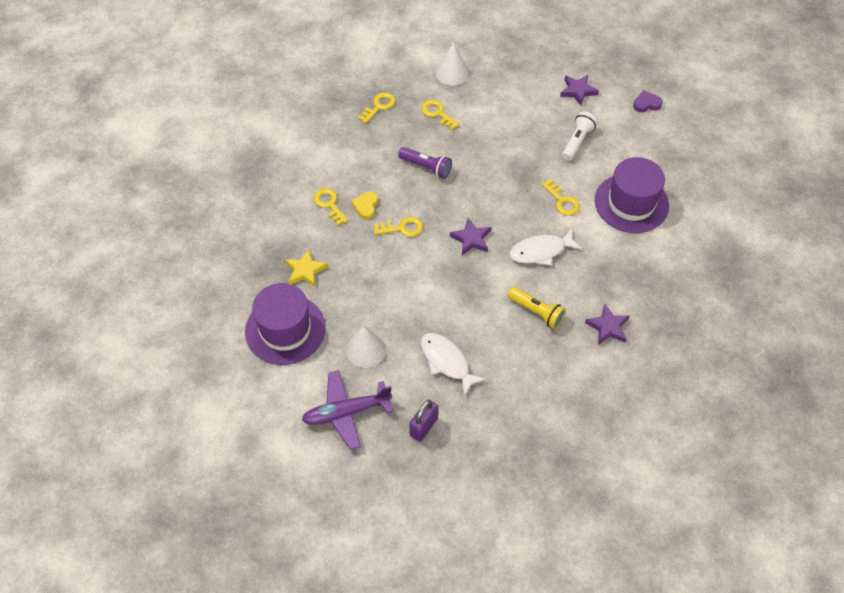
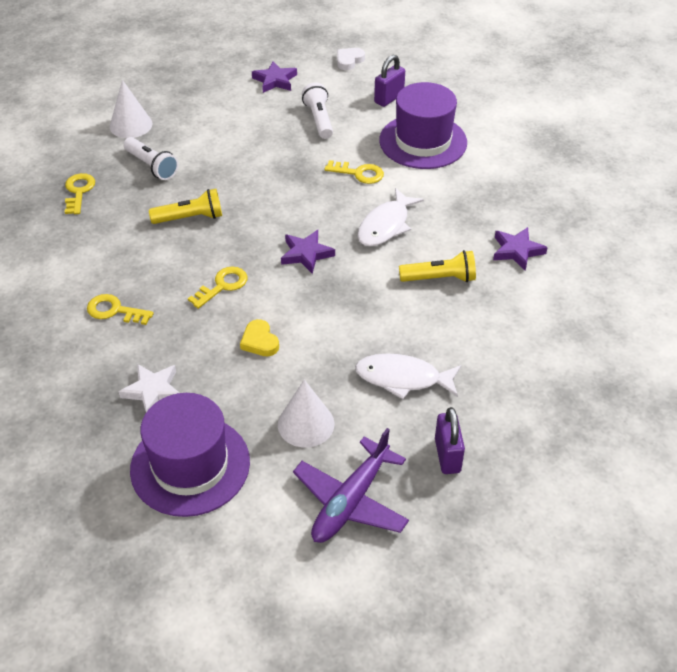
camera: 40 degrees left, 10 degrees down
yellow star [285,249,328,288] -> white star [119,364,180,412]
yellow heart [352,191,378,219] -> yellow heart moved to [240,319,279,356]
purple flashlight [398,147,452,179] -> yellow flashlight [149,189,222,224]
yellow key [421,100,460,131] -> white flashlight [123,137,179,180]
purple heart [633,91,663,112] -> white heart [337,48,365,70]
none -> purple padlock [374,55,405,107]

